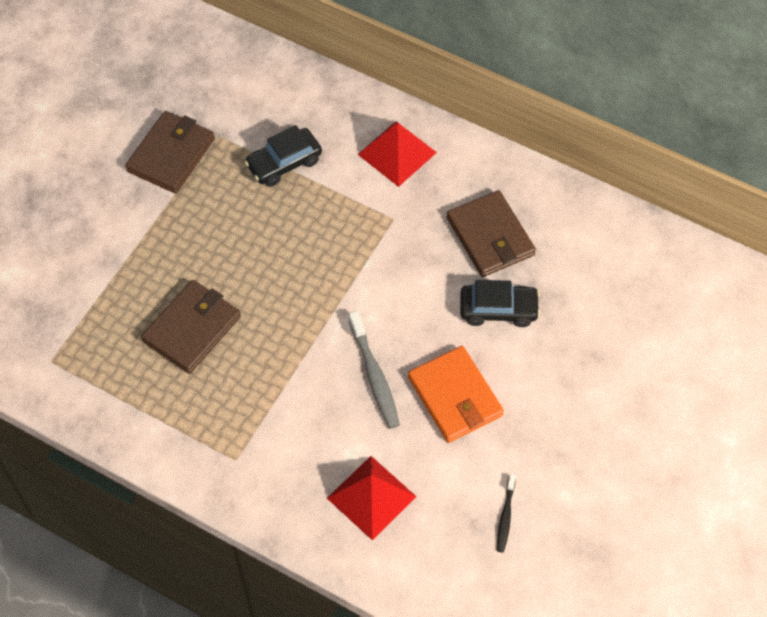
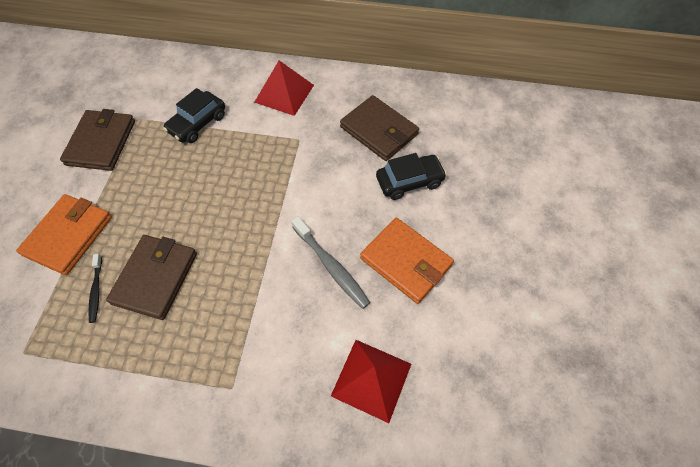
camera: 20 degrees left, 0 degrees up
black toothbrush [497,474,516,552] -> black toothbrush moved to [88,254,102,323]
none -> orange wallet [16,194,112,275]

